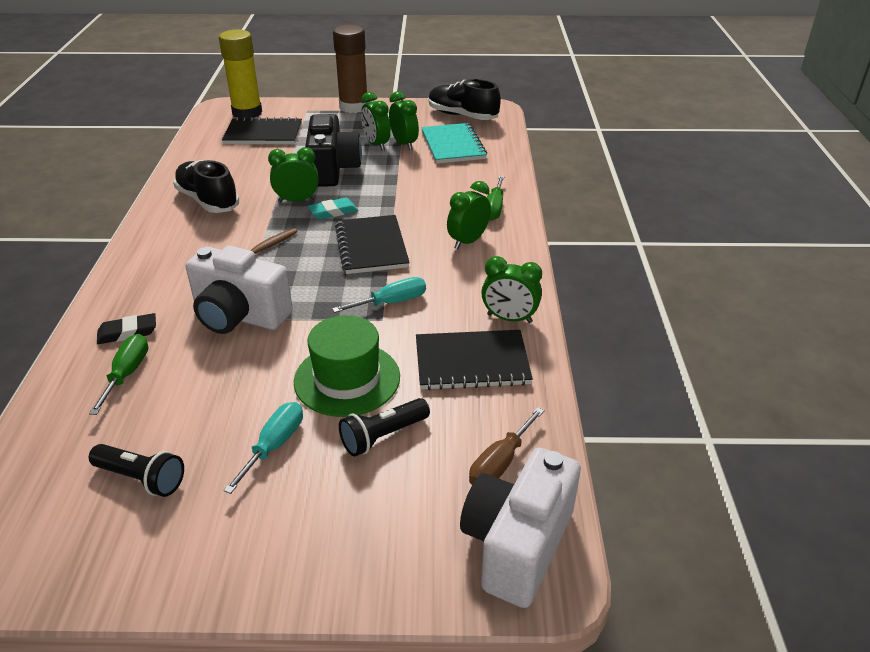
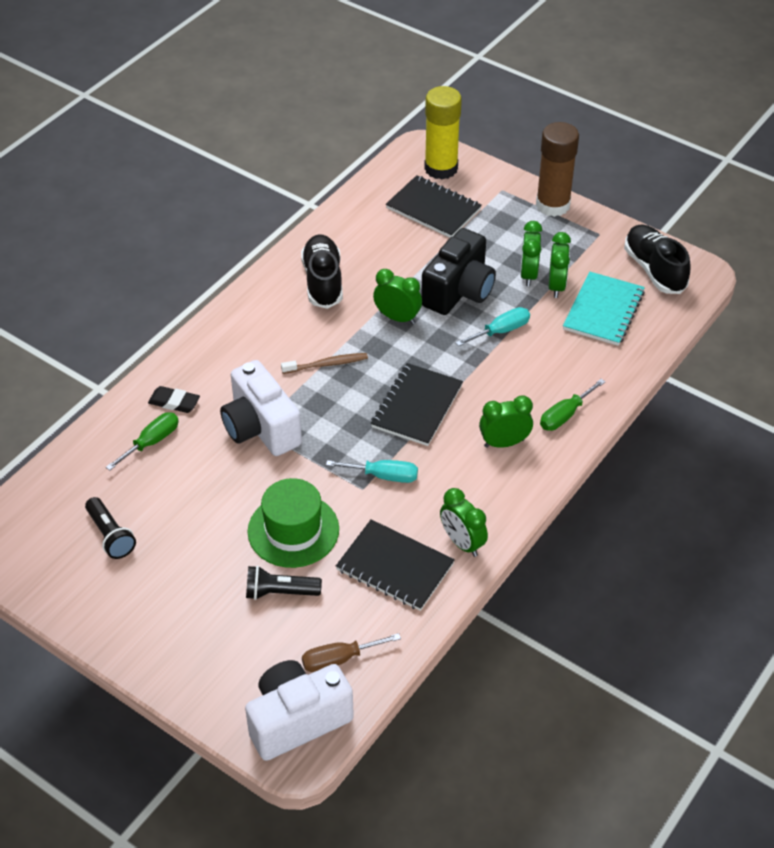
camera: 35 degrees right, 10 degrees up
turquoise screwdriver [223,402,303,494] -> turquoise screwdriver moved to [456,307,530,346]
turquoise eraser [308,198,358,219] -> none

